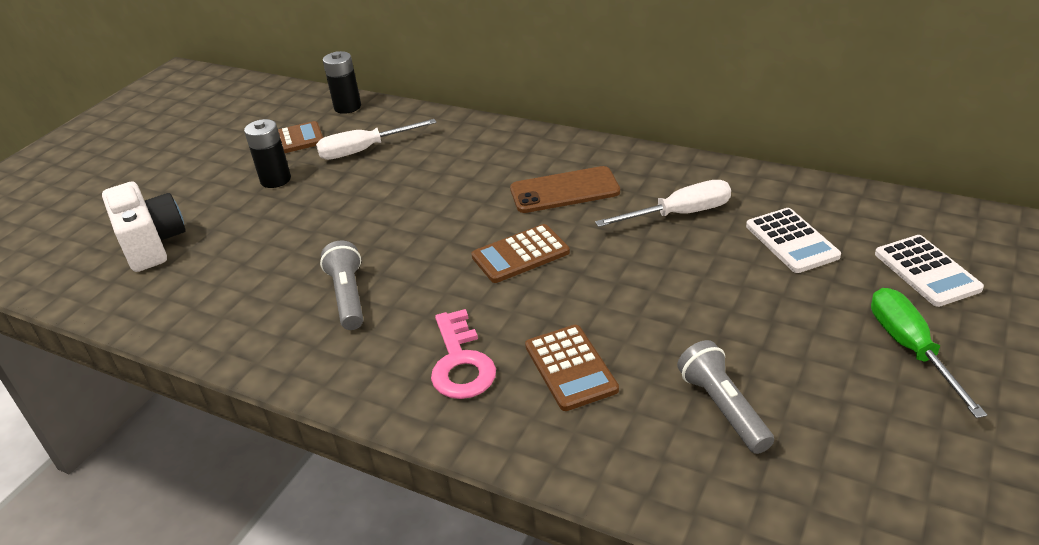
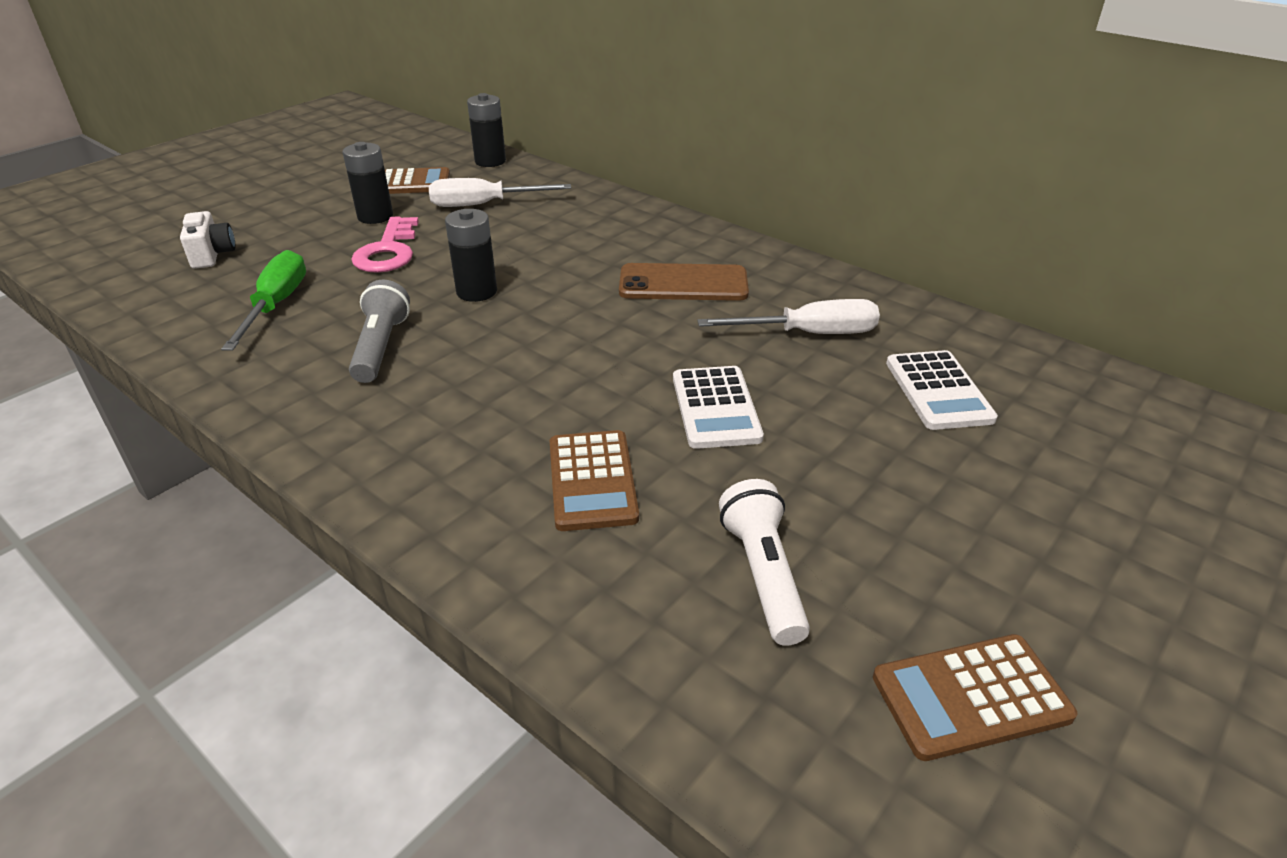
camera: 10 degrees right, 0 degrees up
white camera [102,181,185,272] -> white camera [180,211,236,269], size x0.59
pink key [431,309,496,399] -> pink key moved to [351,217,419,273]
brown calculator [471,224,570,283] -> brown calculator moved to [873,634,1077,761]
grey flashlight [677,340,774,454] -> white flashlight [719,479,810,646]
green screwdriver [871,288,987,418] -> green screwdriver moved to [221,250,306,351]
white calculator [875,235,984,307] -> white calculator moved to [673,366,764,449]
none -> black battery [445,209,497,302]

